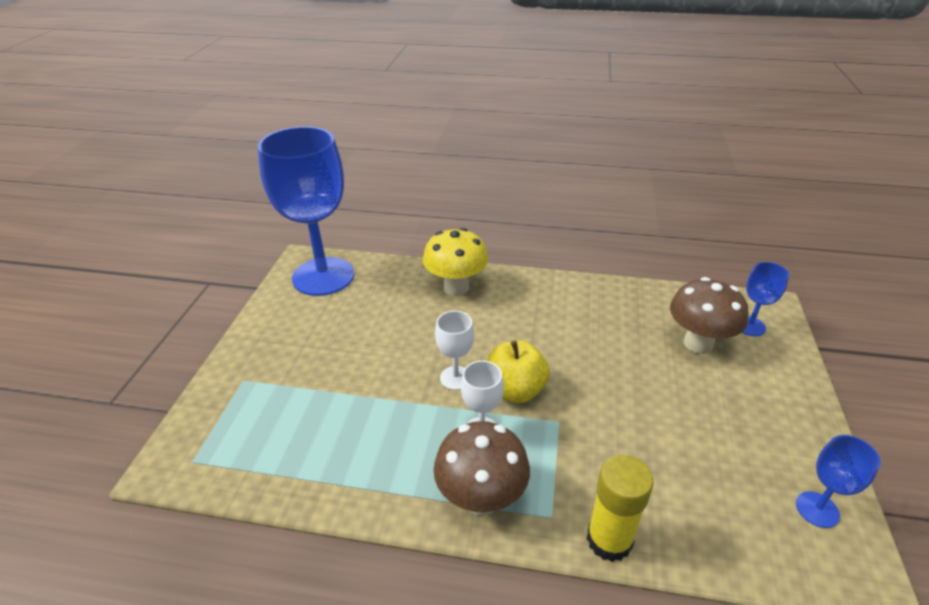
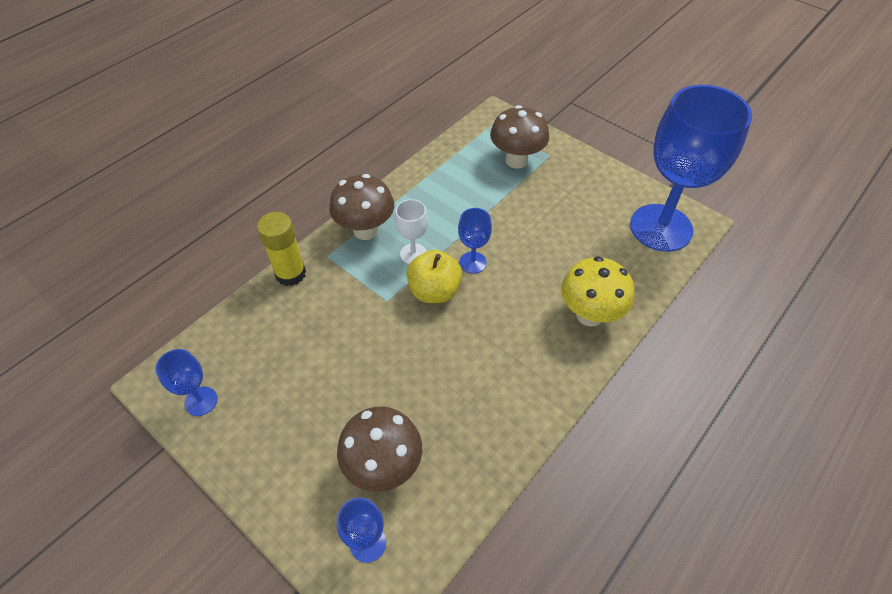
camera: 120 degrees right, 15 degrees up
white goblet [435,311,474,390] -> blue goblet [458,208,492,274]
none -> brown mushroom [490,105,549,169]

